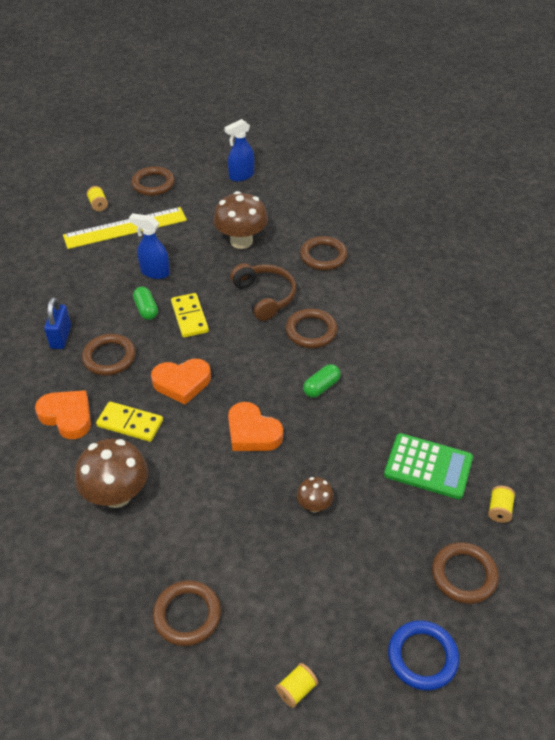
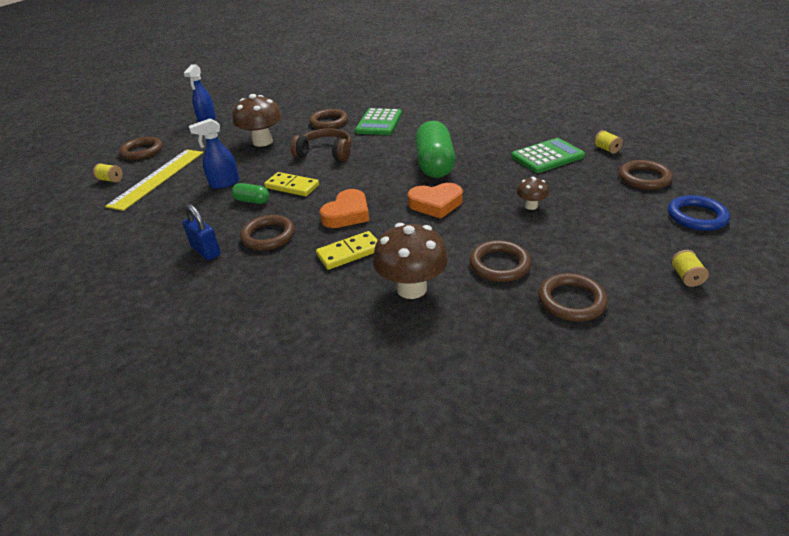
camera: 45 degrees left, 10 degrees down
orange heart [35,390,91,439] -> none
brown ring [286,308,338,348] -> brown ring moved to [469,240,531,282]
green capsule [303,364,341,398] -> green capsule [415,121,455,178], size x2.13
none -> green calculator [355,108,402,135]

